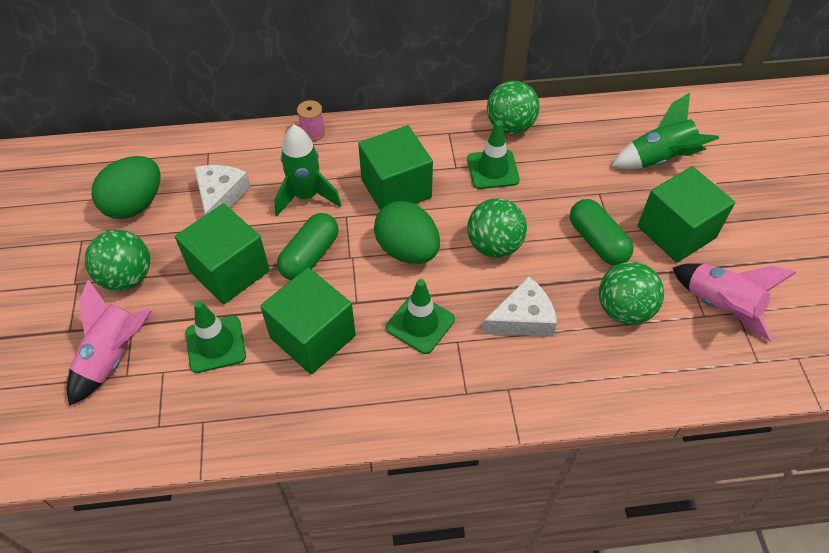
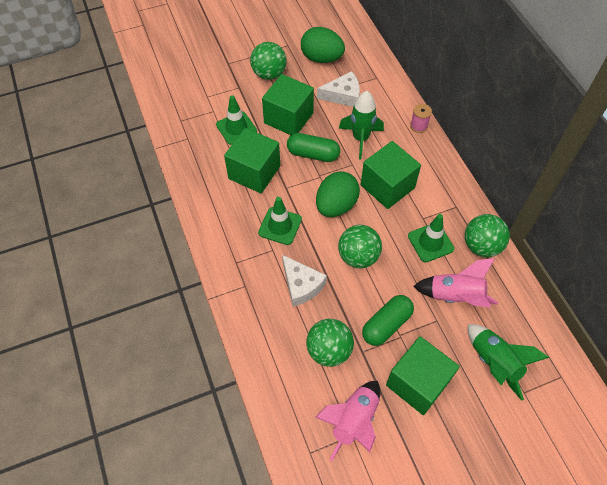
camera: 75 degrees right, 5 degrees up
pink rocket [67,279,153,406] -> pink rocket moved to [413,258,498,308]

